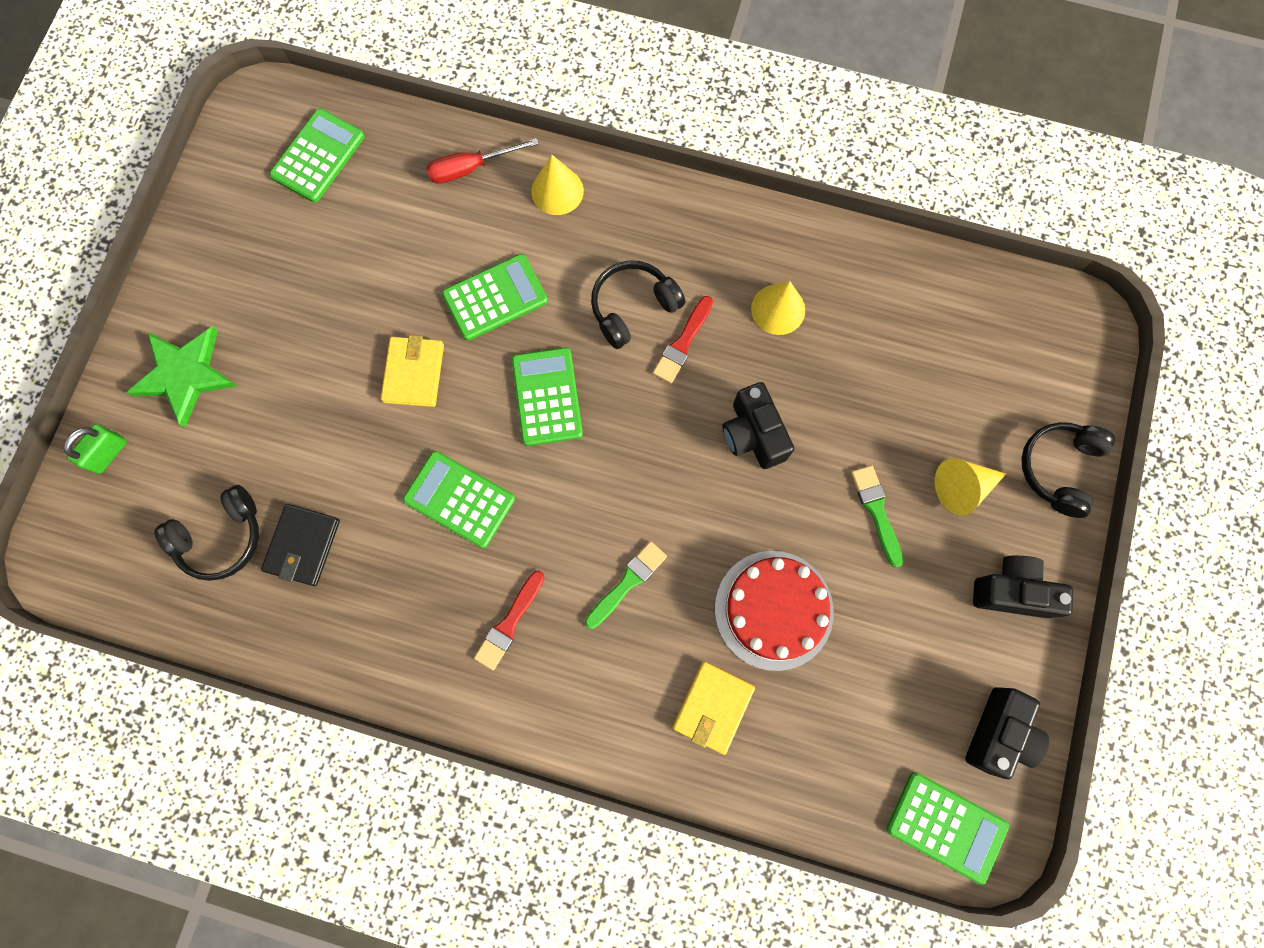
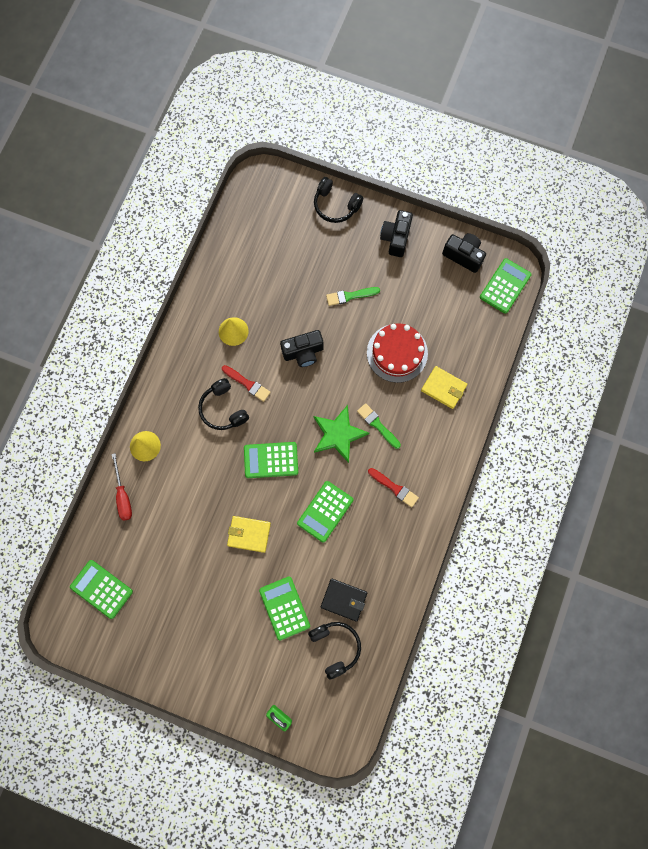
camera: 85 degrees left, 0 degrees up
green star [126,326,237,428] -> green star moved to [313,405,369,463]
green calculator [442,254,548,341] -> green calculator moved to [259,577,310,641]
yellow cone [935,458,1006,516] -> none

